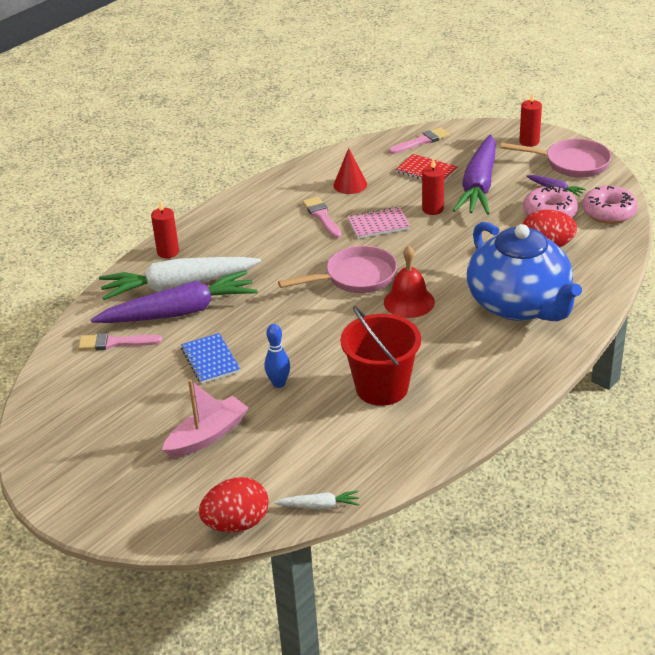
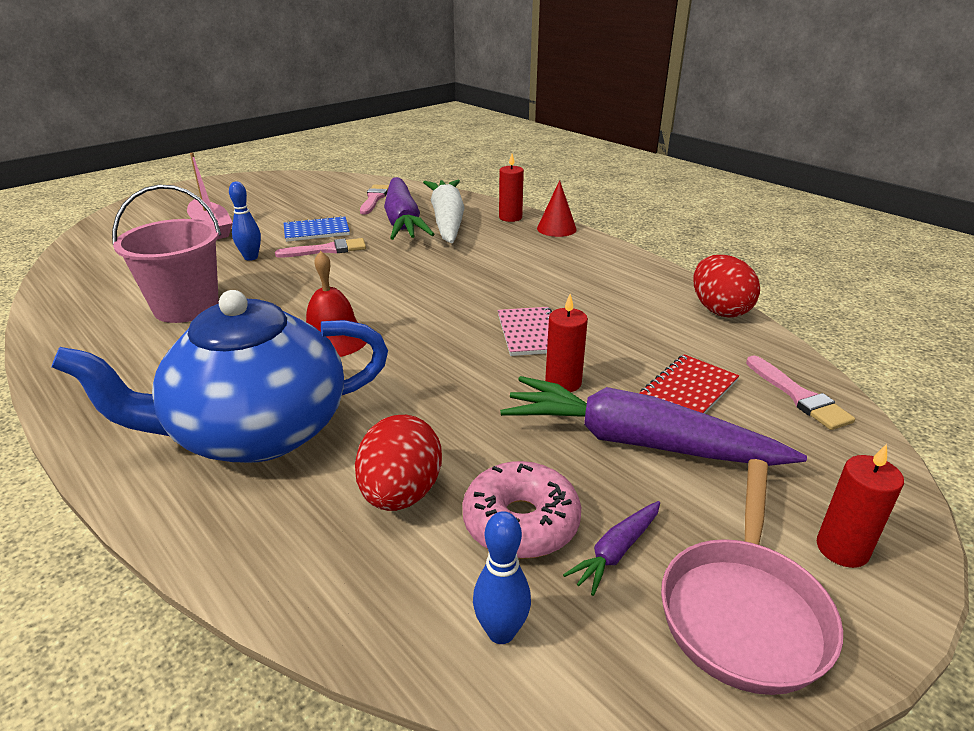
camera: 95 degrees right, 5 degrees down
red egg [199,477,269,532] -> red egg moved to [694,255,760,318]
white carrot [274,490,359,509] -> none
pink pan [278,246,397,293] -> none
pink brush [302,197,342,238] -> pink brush moved to [275,238,366,258]
red cone [333,148,367,194] -> red cone moved to [537,180,577,237]
red bucket [340,306,421,406] -> pink bucket [112,184,221,323]
pink donut [582,186,638,224] -> blue bowling pin [473,511,531,644]

